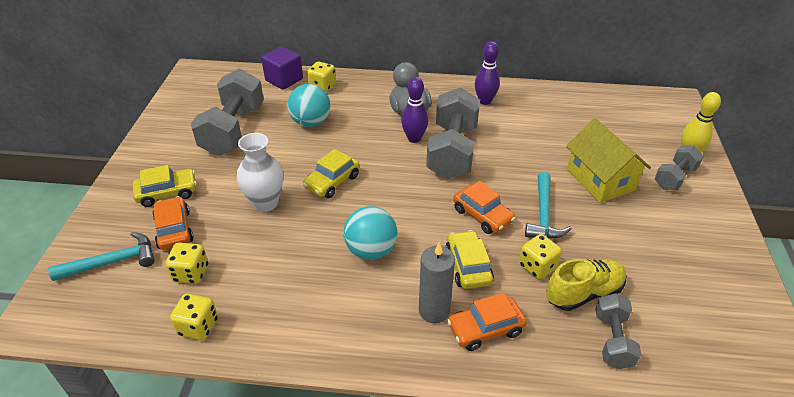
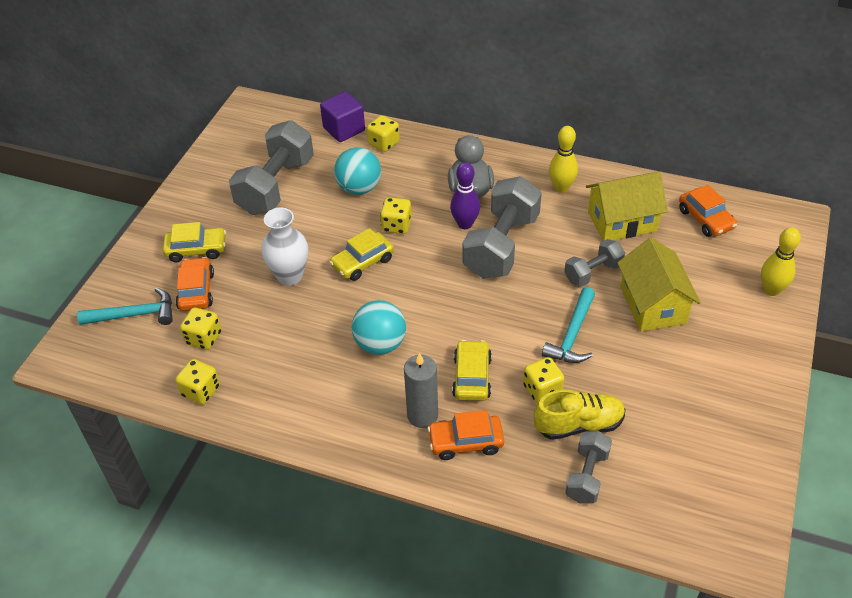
camera: 15 degrees right, 5 degrees up
orange car [453,181,516,234] -> orange car moved to [679,185,737,237]
purple bowling pin [475,41,500,105] -> yellow bowling pin [549,126,578,193]
grey dumbbell [655,146,704,190] -> grey dumbbell moved to [564,239,625,287]
none -> yellow dice [380,197,412,234]
none -> yellow house [586,172,668,241]

